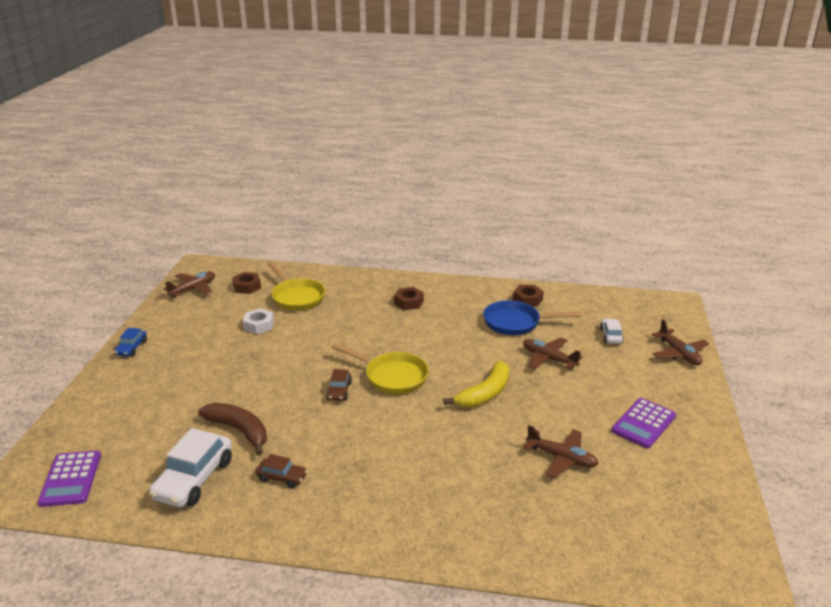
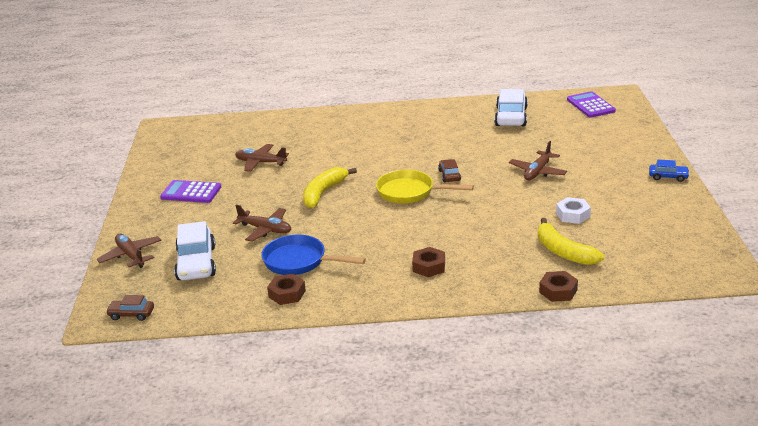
camera: 170 degrees right, 0 degrees up
blue car [114,328,147,356] -> blue car turned 105 degrees clockwise [649,159,690,182]
brown plane [163,272,215,298] -> brown plane moved to [509,141,567,180]
brown banana [198,403,267,456] -> none
brown nut [232,272,261,294] -> brown nut moved to [539,271,578,302]
brown car [256,454,307,488] -> brown car moved to [106,295,154,321]
yellow pan [268,261,325,311] -> yellow banana [538,218,604,265]
blue pan [483,300,582,335] -> blue pan turned 150 degrees counterclockwise [261,235,366,275]
white car [600,319,624,344] -> white car [174,221,216,280], size x1.91
purple calculator [611,398,676,448] -> purple calculator turned 105 degrees counterclockwise [160,180,221,203]

